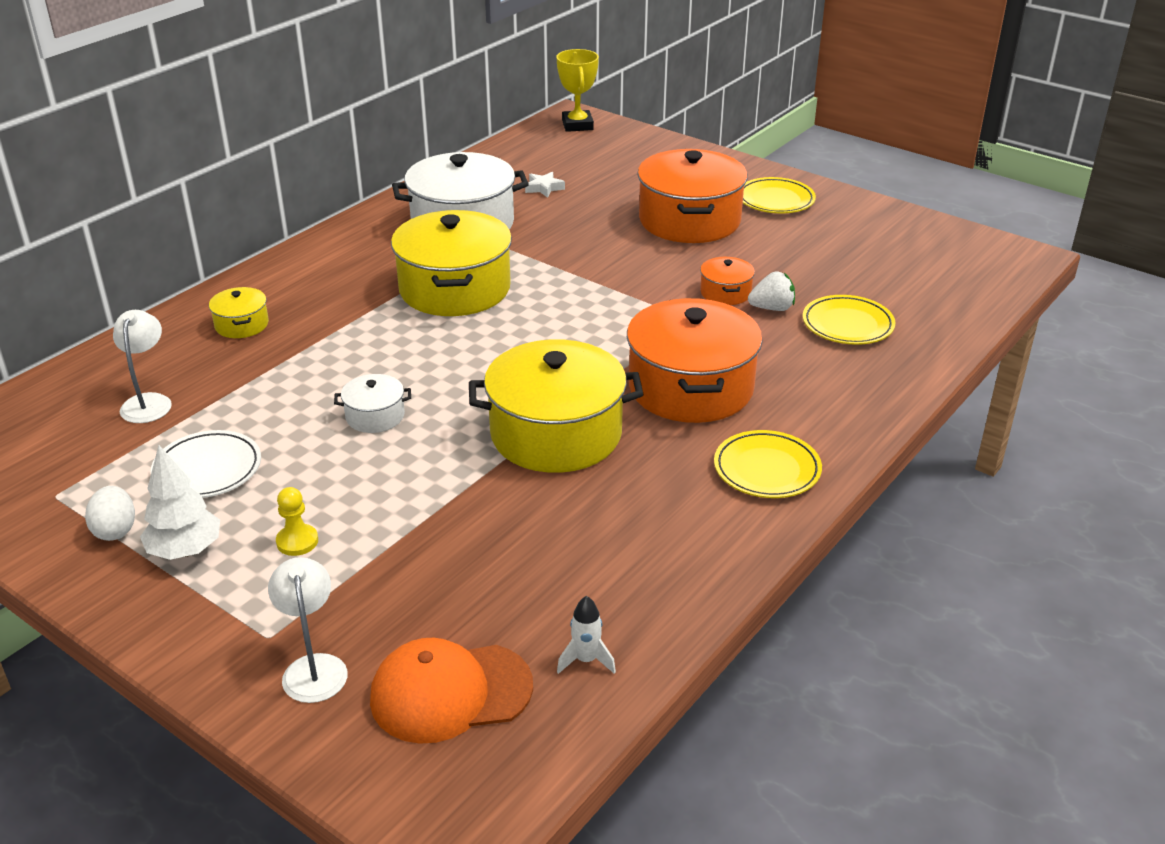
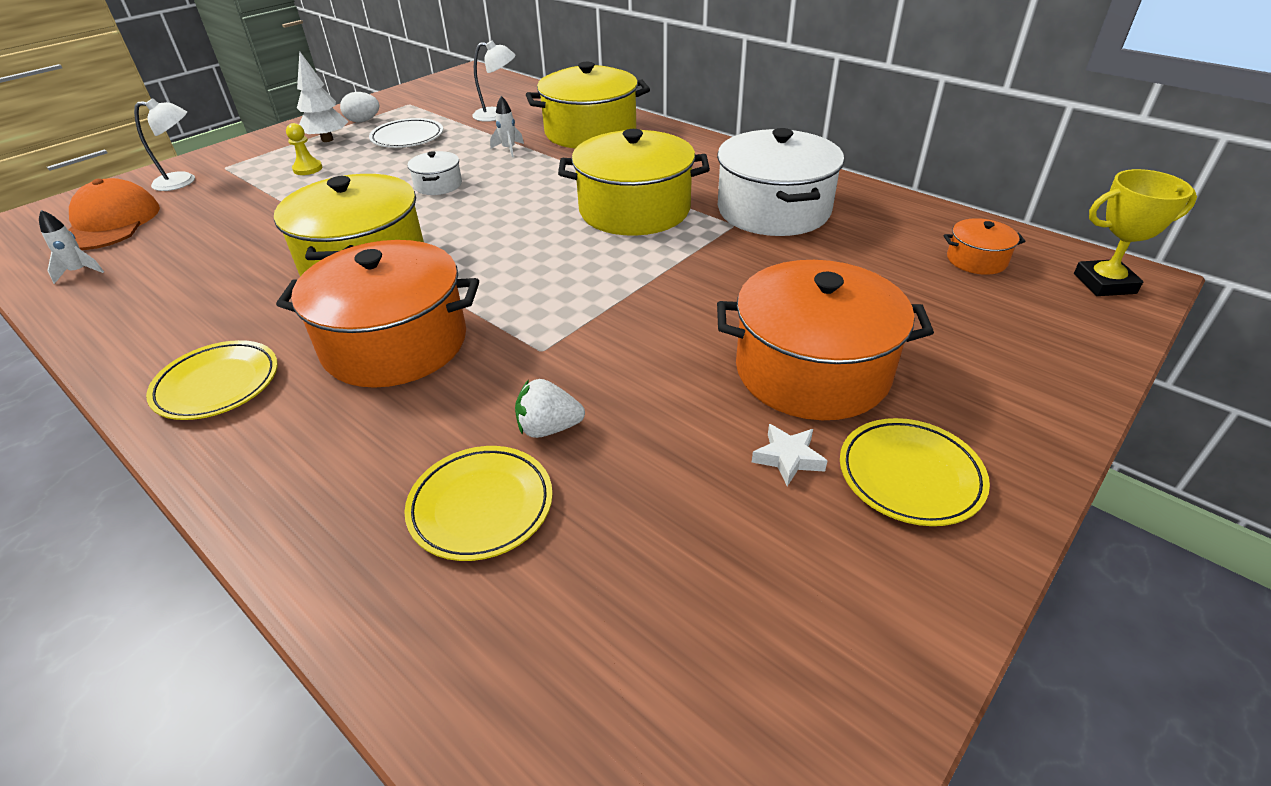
camera: 95 degrees right, 5 degrees up
yellow pot [209,287,269,338] -> yellow pot [526,62,650,149], size x2.19
white star [525,172,565,198] -> white star moved to [752,424,827,486]
orange pot [700,257,755,305] -> orange pot moved to [944,218,1025,275]
white strawberry [748,271,795,311] -> white strawberry turned 90 degrees clockwise [515,379,585,438]
none -> white rocket [490,96,524,157]

